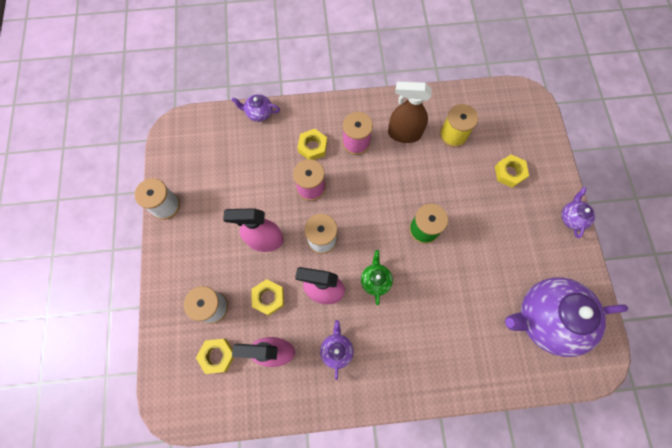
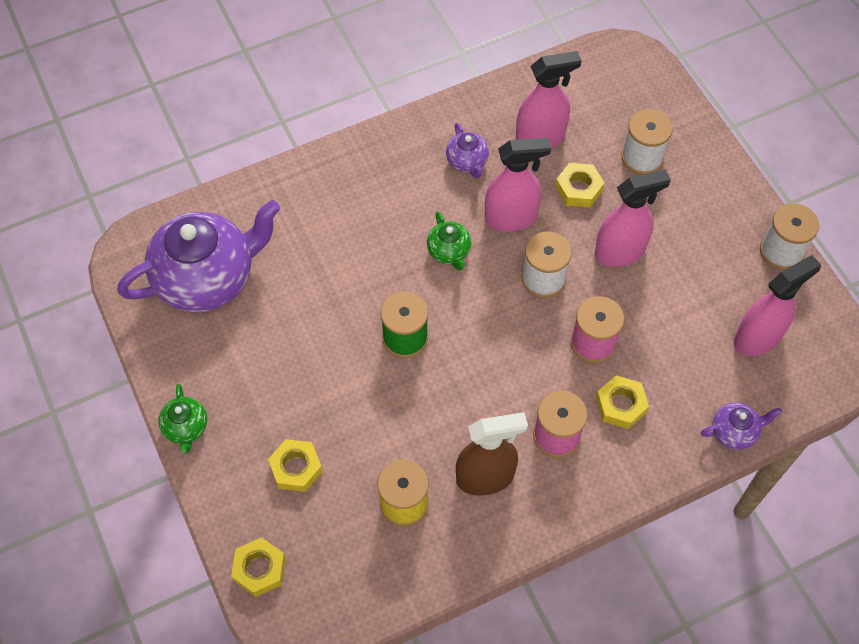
camera: 160 degrees right, 10 degrees down
yellow nut [196,339,234,374] -> yellow nut moved to [231,537,285,597]
purple teapot [561,187,595,238] -> green teapot [158,384,207,454]
none -> pink spray bottle [734,255,821,356]

